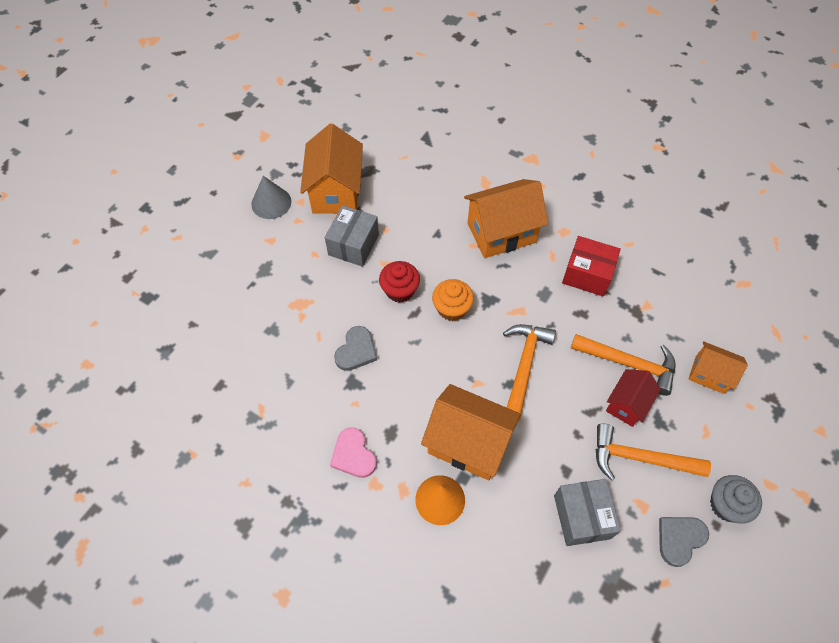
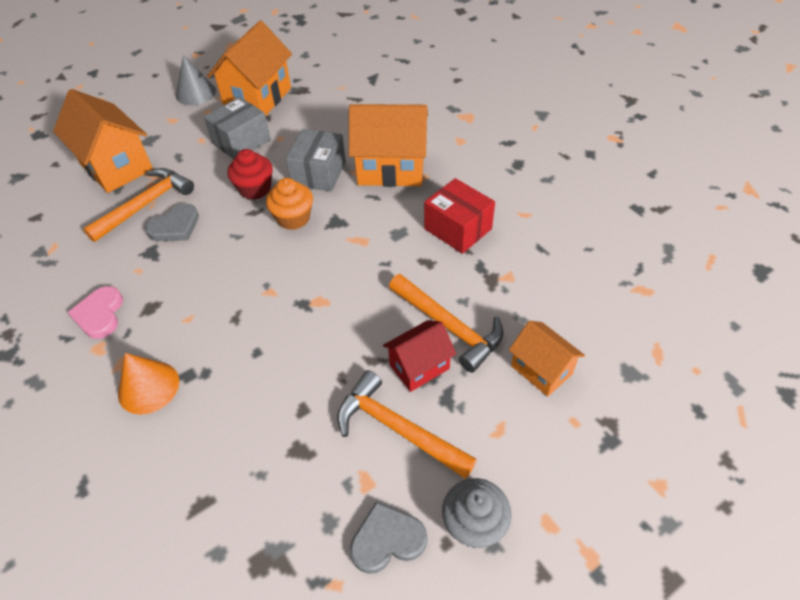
camera: 25 degrees right, 10 degrees down
orange house [421,384,521,480] -> orange house moved to [53,89,153,193]
orange hammer [503,324,556,421] -> orange hammer moved to [83,168,194,242]
grey box [554,479,621,546] -> grey box moved to [286,129,346,192]

